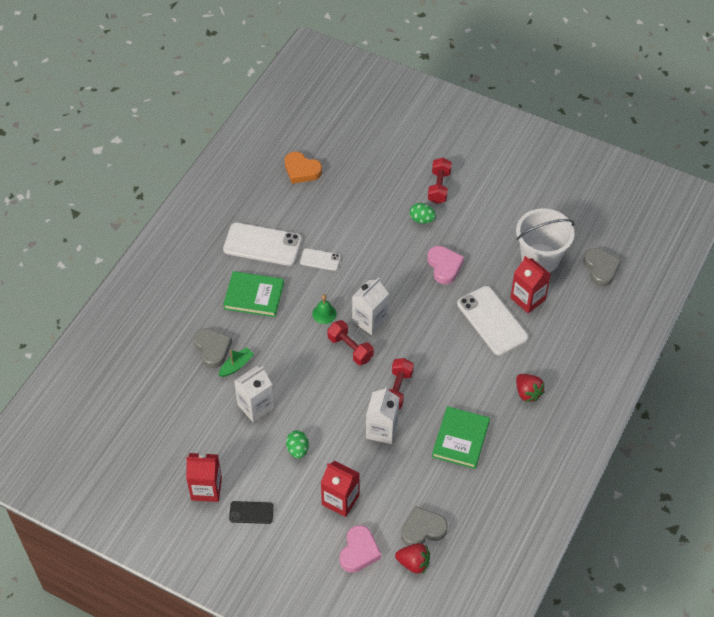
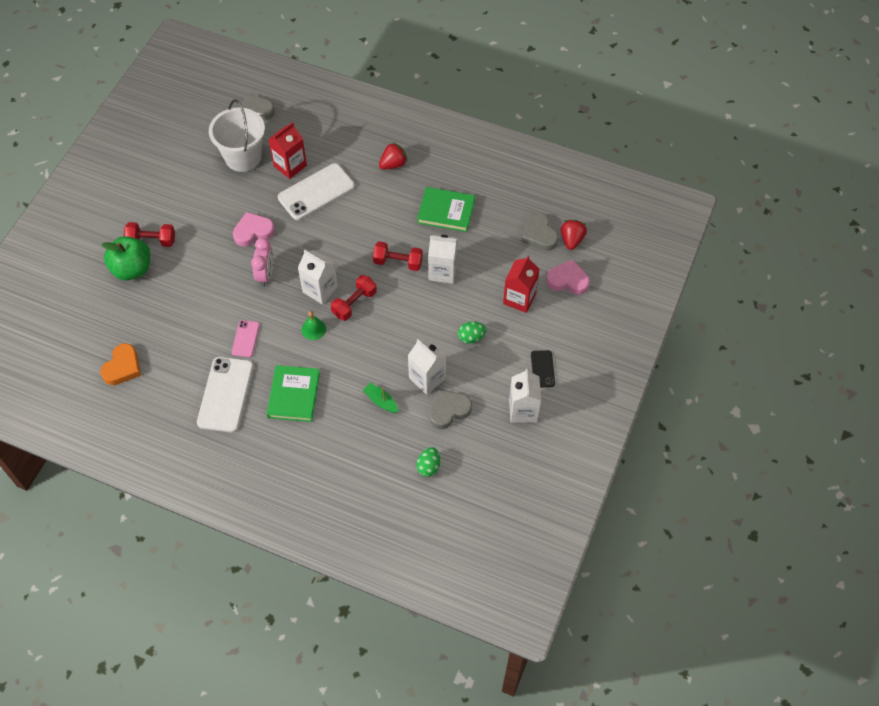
camera: 95 degrees left, 5 degrees up
red carton [186,453,222,502] -> white carton [509,369,541,423]
grey heart [194,328,232,369] -> grey heart moved to [429,390,472,429]
white phone [300,248,341,271] -> pink phone [232,320,260,357]
green egg [410,203,436,224] -> green egg moved to [416,447,440,477]
none -> green apple [101,236,150,280]
none -> pink clock [251,238,274,287]

